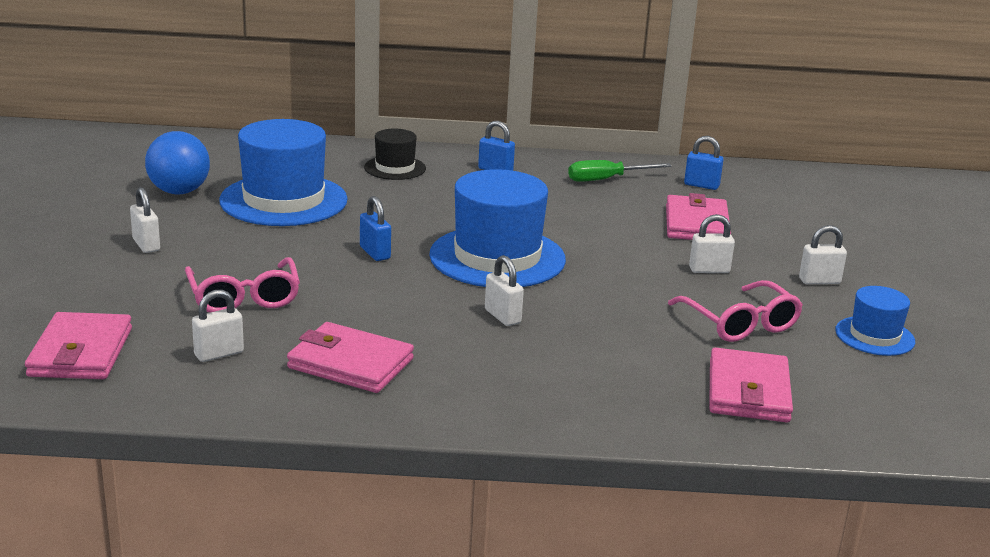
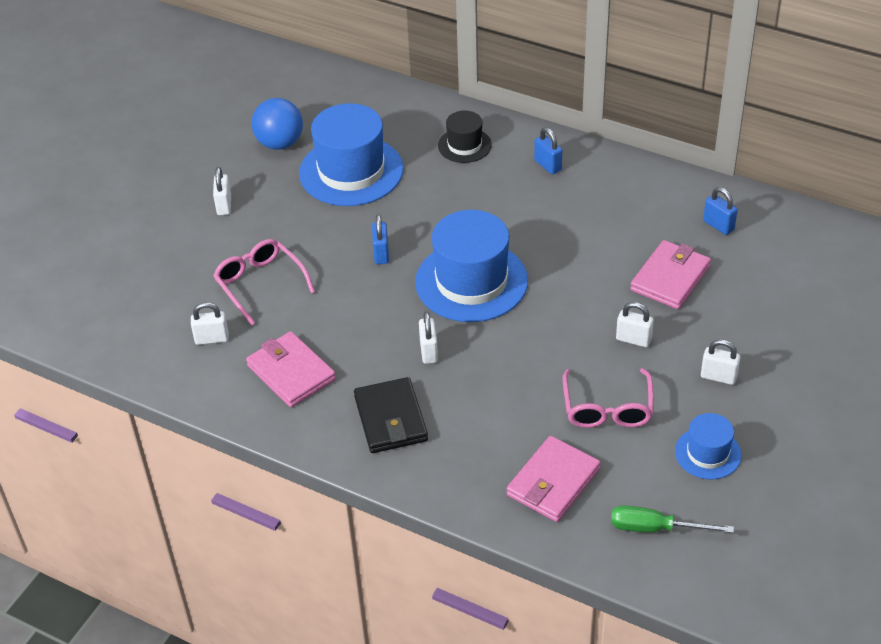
camera: 30 degrees right, 20 degrees up
pink wallet [25,312,132,379] -> none
pink glasses [185,257,300,312] -> pink glasses turned 135 degrees clockwise [213,239,315,325]
green screwdriver [568,160,671,182] -> green screwdriver moved to [611,505,734,533]
none -> black wallet [354,377,428,453]

